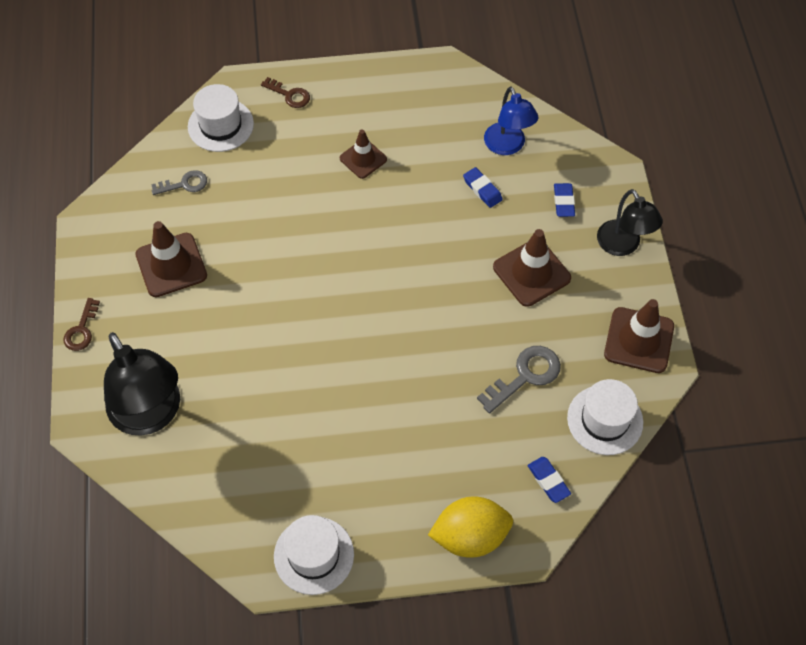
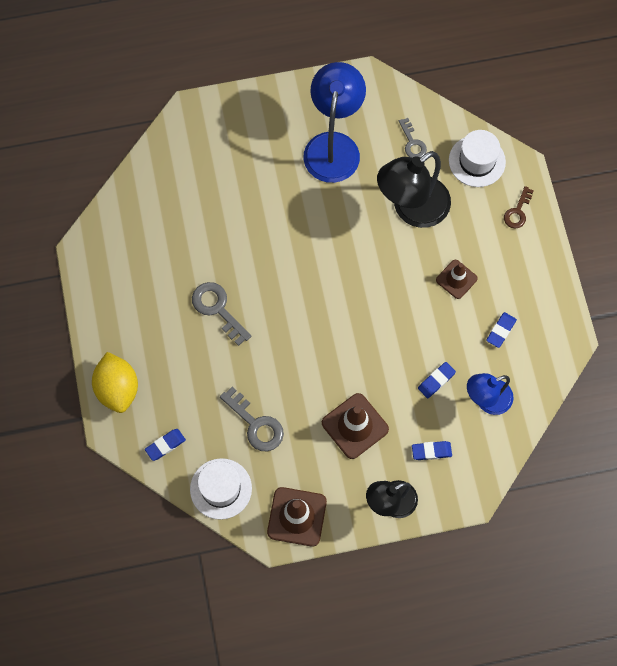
camera: 85 degrees right, 10 degrees up
brown key [63,298,100,351] -> none
black lamp [104,332,180,436] -> black lamp moved to [377,151,451,228]
brown traffic cone [135,221,207,297] -> blue lamp [303,62,366,183]
white hat [274,515,354,595] -> none
none -> grey key [192,282,251,346]
none -> blue eraser [486,312,517,348]

